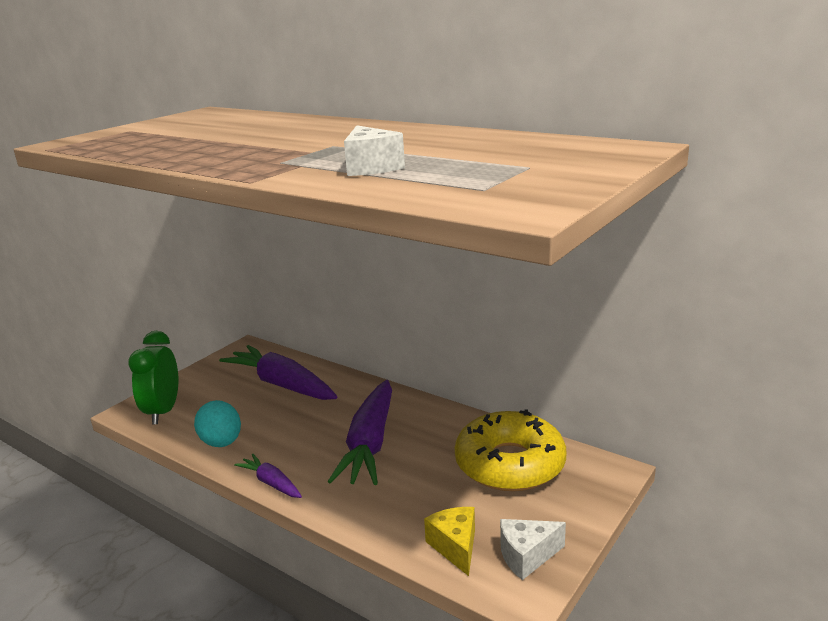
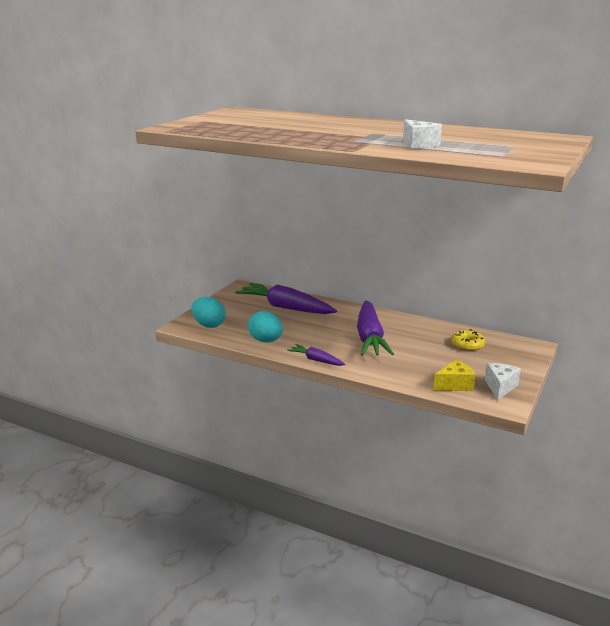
camera: 10 degrees left, 0 degrees up
green clock [128,331,178,424] -> turquoise egg [191,297,226,328]
yellow cheese [424,507,475,576] -> yellow cheese turned 90 degrees clockwise [433,360,476,391]
yellow donut [455,409,566,491] -> yellow donut [451,329,486,351], size x0.47
white cheese [500,519,566,580] -> white cheese turned 135 degrees clockwise [485,363,521,400]

